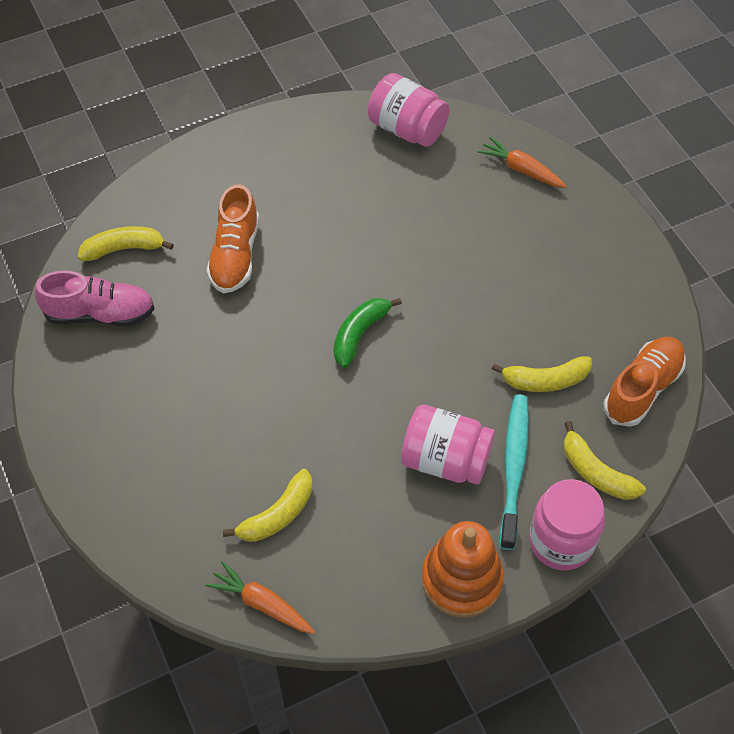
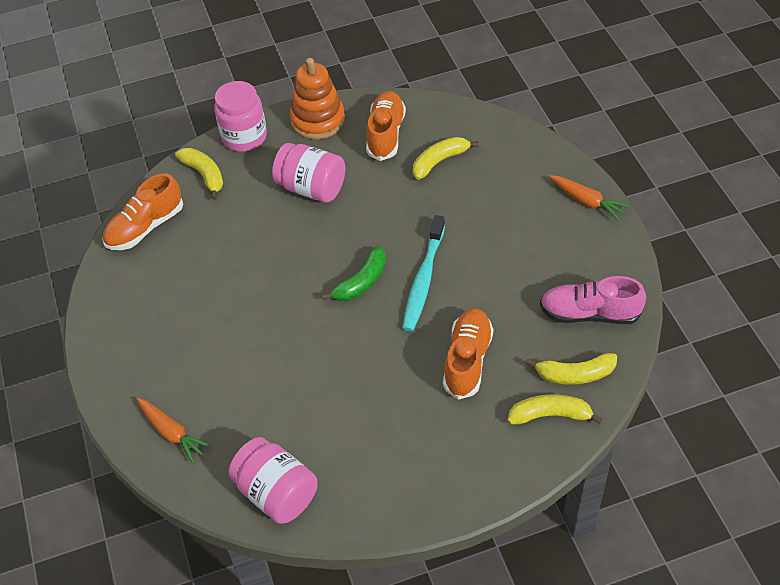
camera: 170 degrees left, 5 degrees down
orange carrot [205,561,315,634] -> orange carrot moved to [549,175,629,220]
yellow banana [492,356,592,392] -> yellow banana moved to [507,394,602,425]
turquoise toothbrush [500,395,529,550] -> turquoise toothbrush moved to [402,215,445,332]
none -> orange shoe [366,91,406,161]

